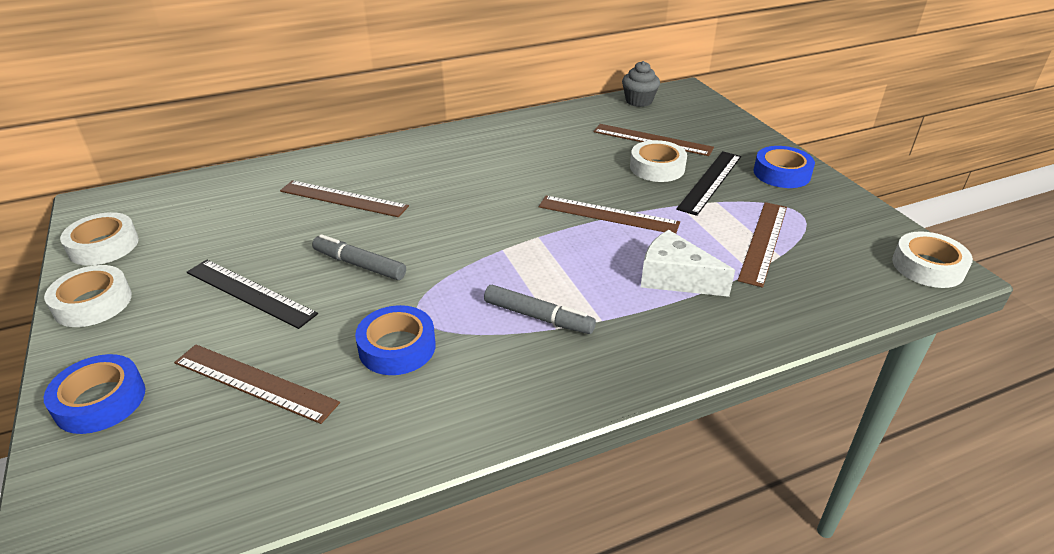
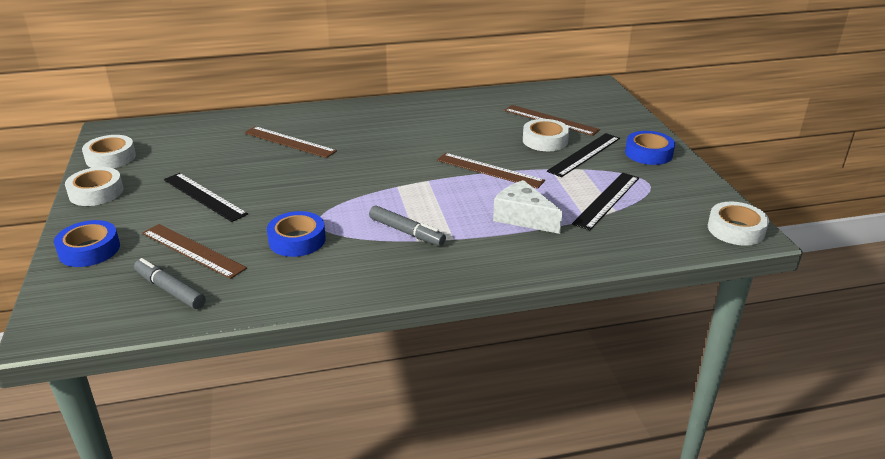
camera: 10 degrees right, 5 degrees down
grey marker [312,234,406,280] -> grey marker moved to [134,258,206,309]
grey cupcake [622,61,660,107] -> none
brown ruler [737,202,787,288] -> black ruler [572,173,639,230]

